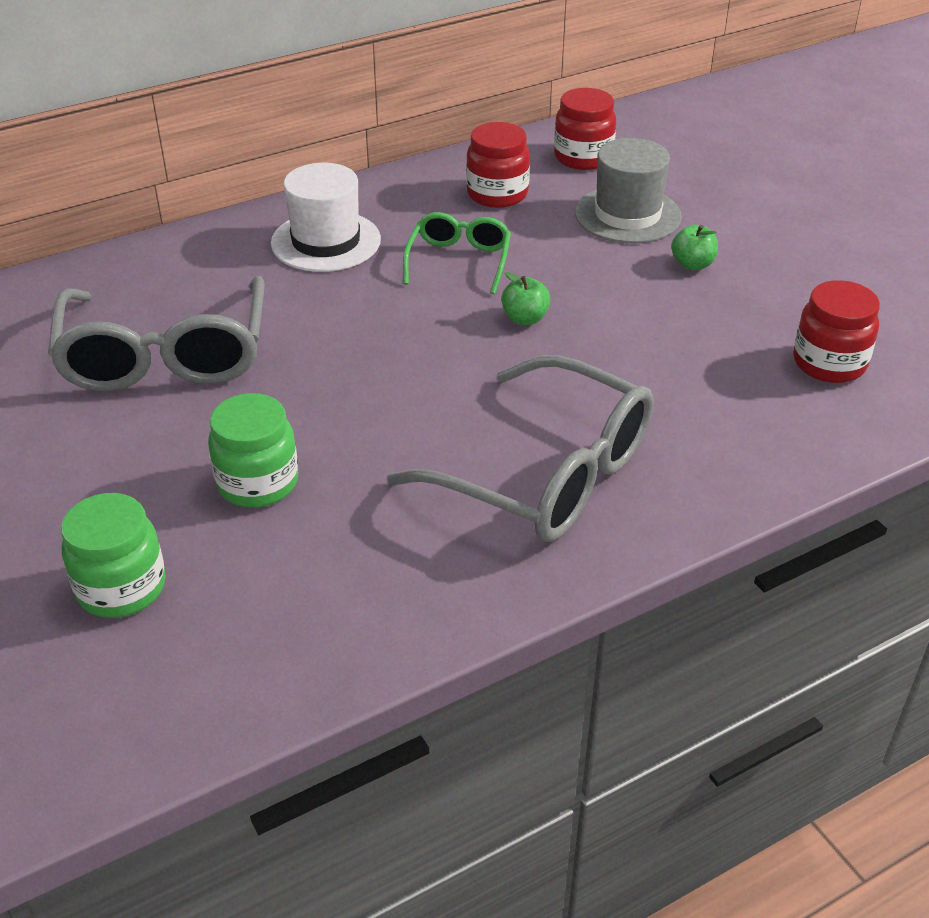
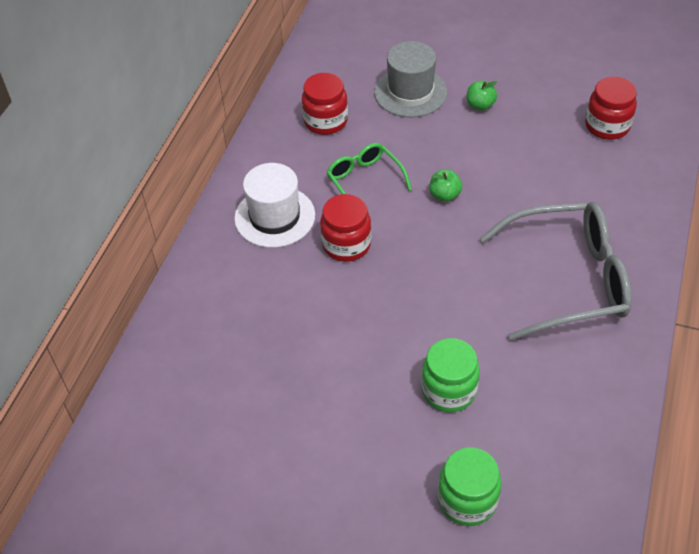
camera: 40 degrees left, 10 degrees up
grey glasses [48,276,265,391] -> none
red jar [554,88,616,170] -> red jar moved to [320,194,371,262]

